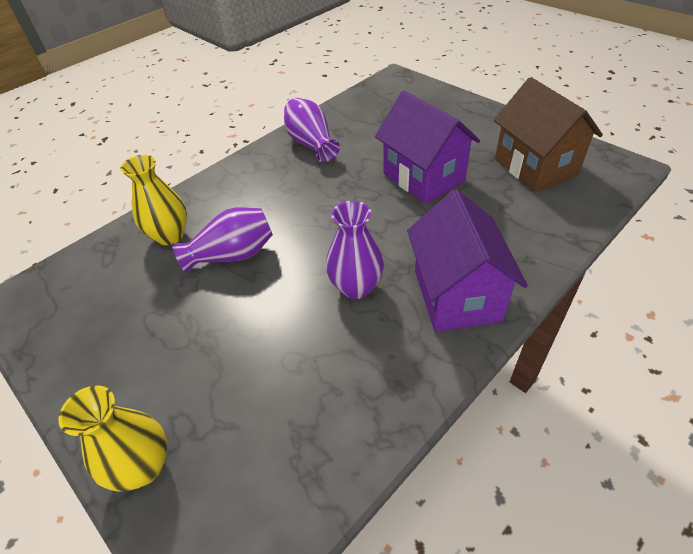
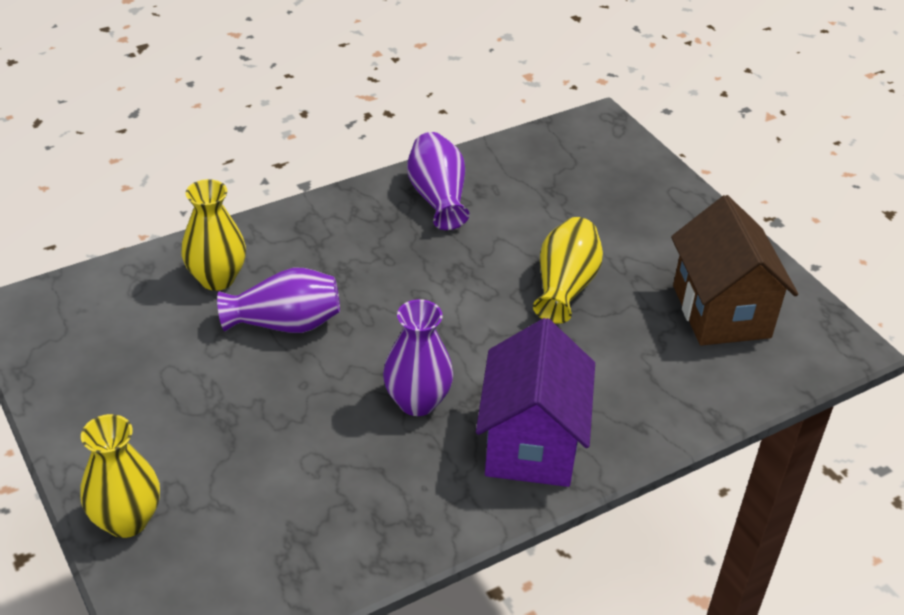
camera: 10 degrees right, 5 degrees down
purple house [375,90,480,204] -> yellow vase [533,217,603,324]

